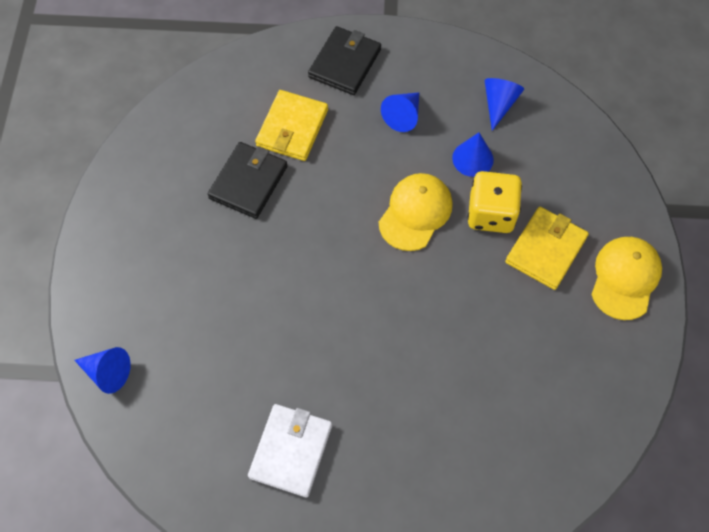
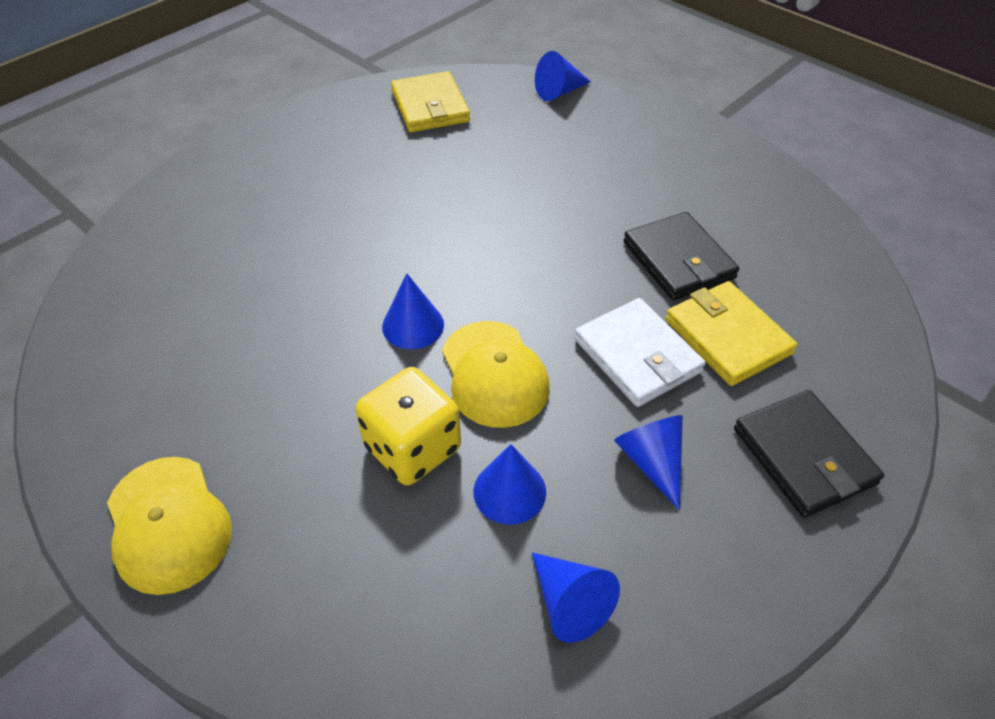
camera: 130 degrees right, 15 degrees down
white wallet [248,404,332,497] -> white wallet moved to [574,298,705,407]
yellow wallet [505,207,589,290] -> yellow wallet moved to [391,71,470,132]
none -> blue cone [382,273,444,349]

